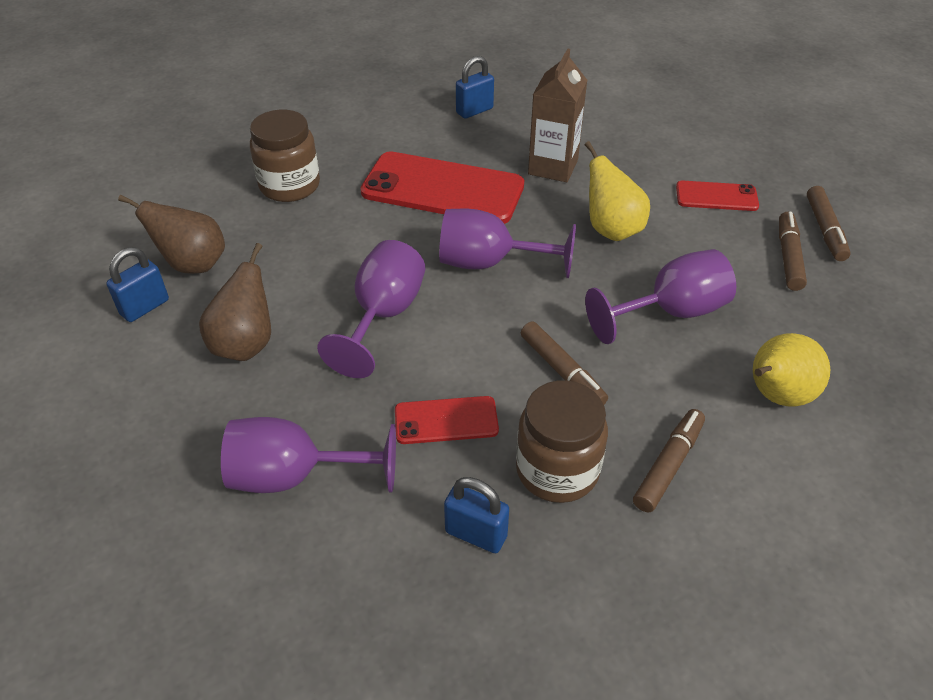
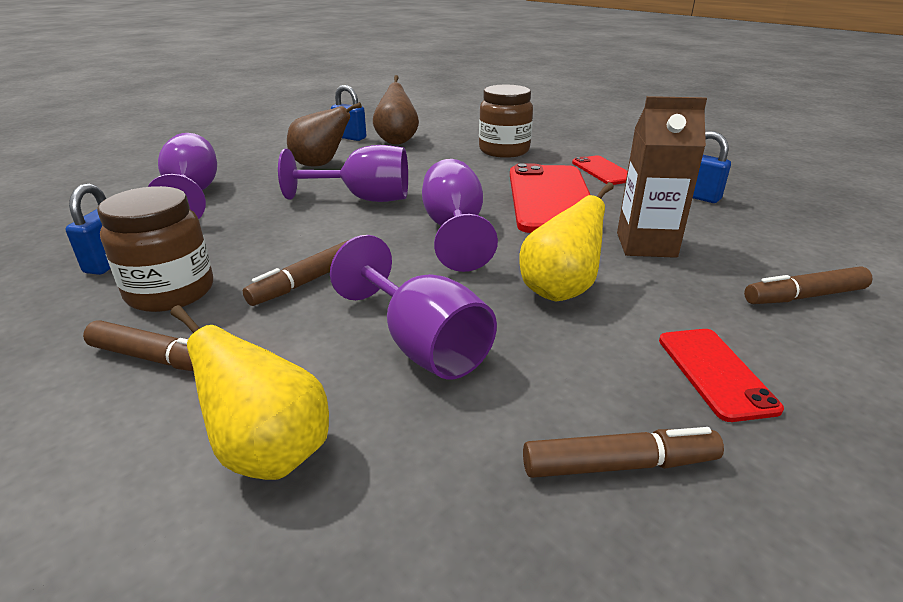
camera: 75 degrees right, 15 degrees down
red phone [395,396,499,444] -> red phone moved to [572,155,628,185]
brown marker [807,186,851,261] -> brown marker moved to [744,266,873,304]

